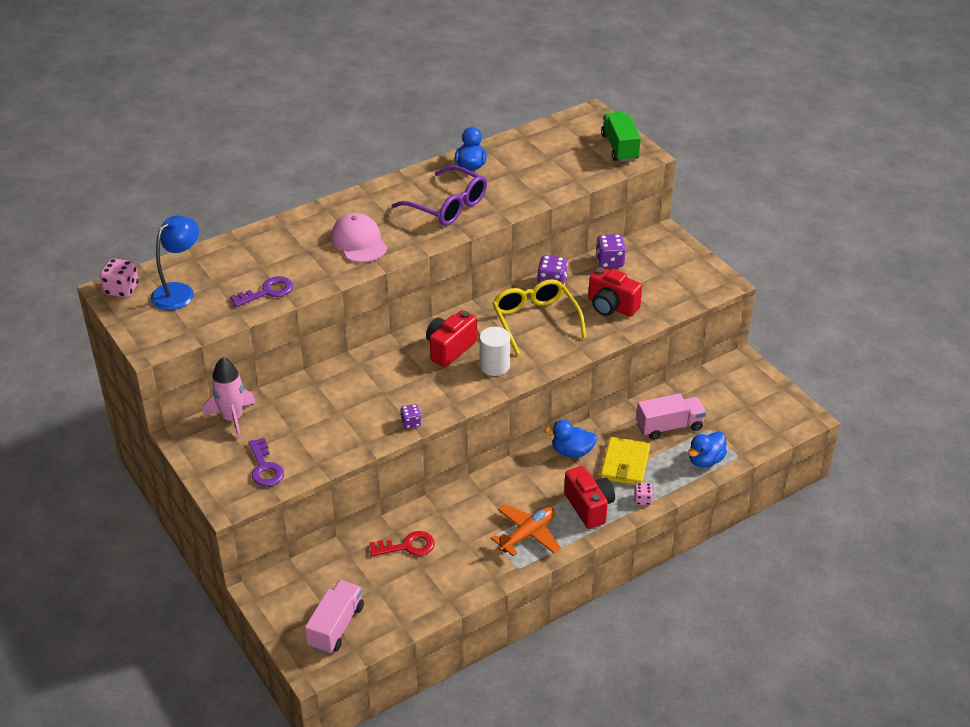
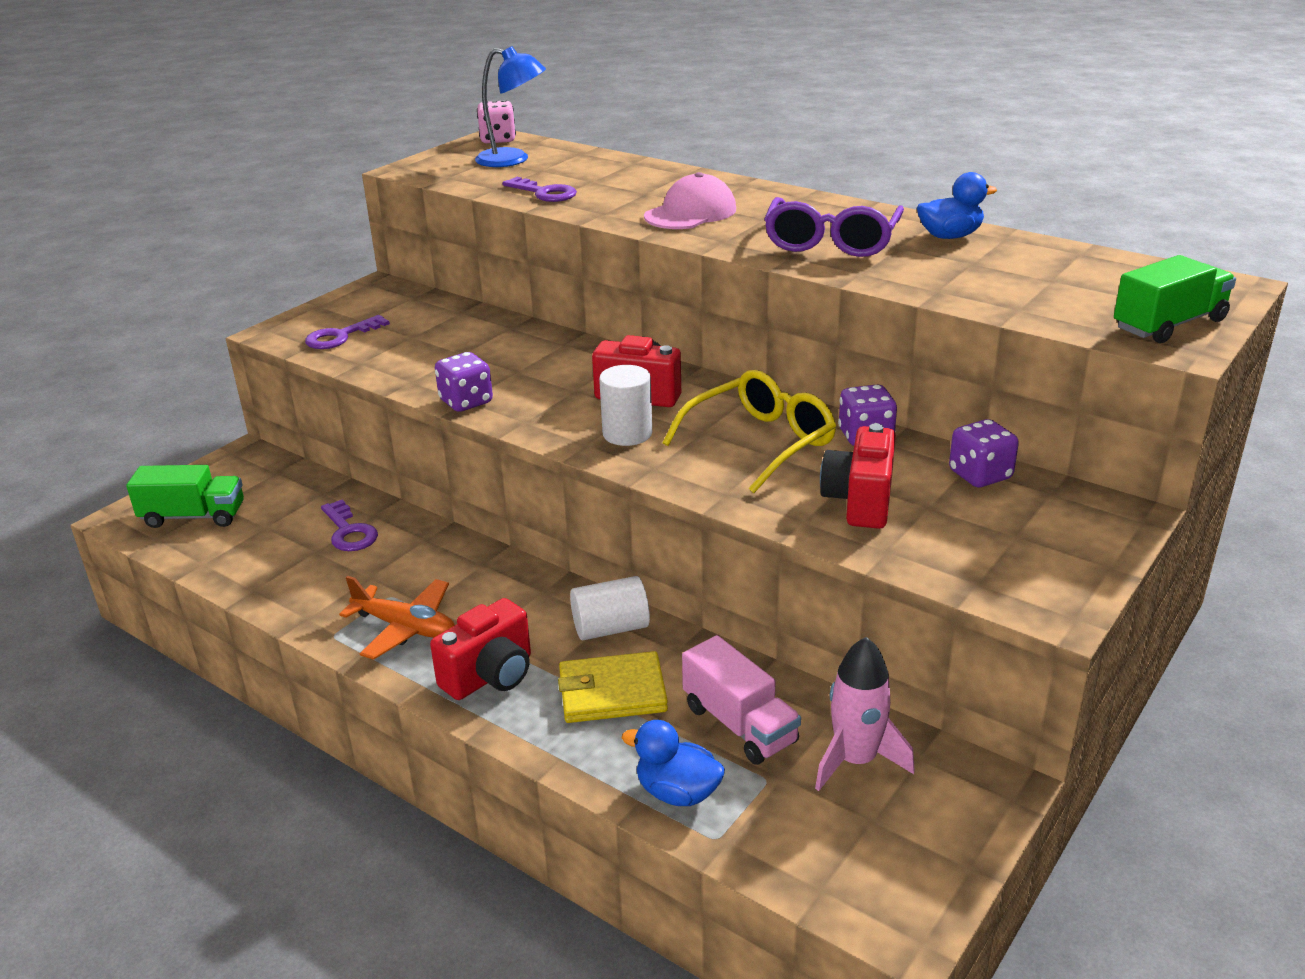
camera: 70 degrees right, 10 degrees down
pink rocket [203,357,255,439] -> pink rocket moved to [815,637,915,791]
pink truck [305,580,364,654] -> green truck [126,465,244,528]
red key [369,531,435,556] -> purple key [321,499,378,551]
purple dice [400,404,421,429] -> purple dice [435,352,493,412], size x1.64
blue duck [545,420,597,457] -> white cylinder [570,576,650,640]
pink dice [634,483,653,505] -> none

